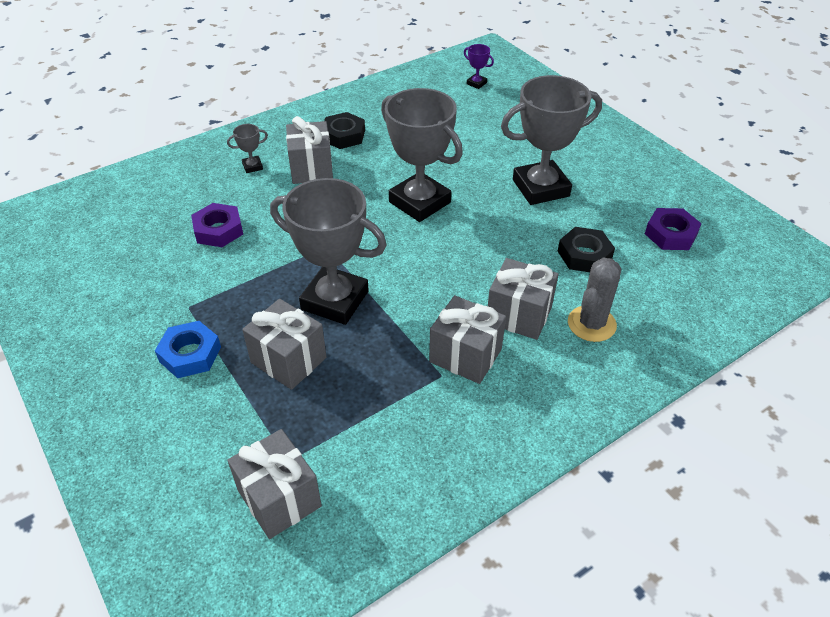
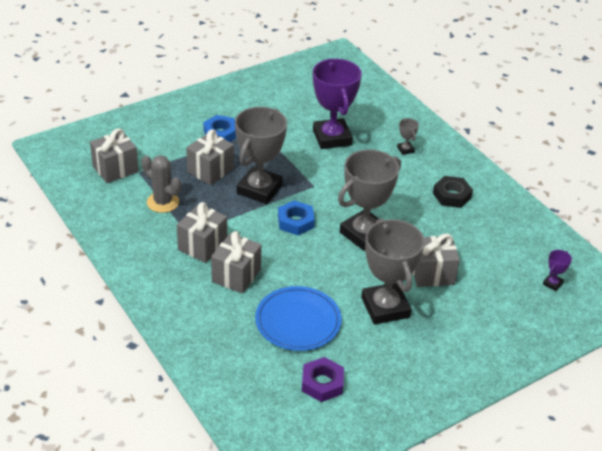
camera: 90 degrees right, 5 degrees down
purple nut [191,203,243,247] -> purple trophy [313,59,362,149]
grey gift [286,116,333,184] -> grey gift moved to [413,233,460,287]
black nut [558,227,615,272] -> blue plate [255,286,342,351]
grey cactus [568,257,621,342] -> grey cactus moved to [141,155,181,213]
none -> blue nut [278,200,315,235]

